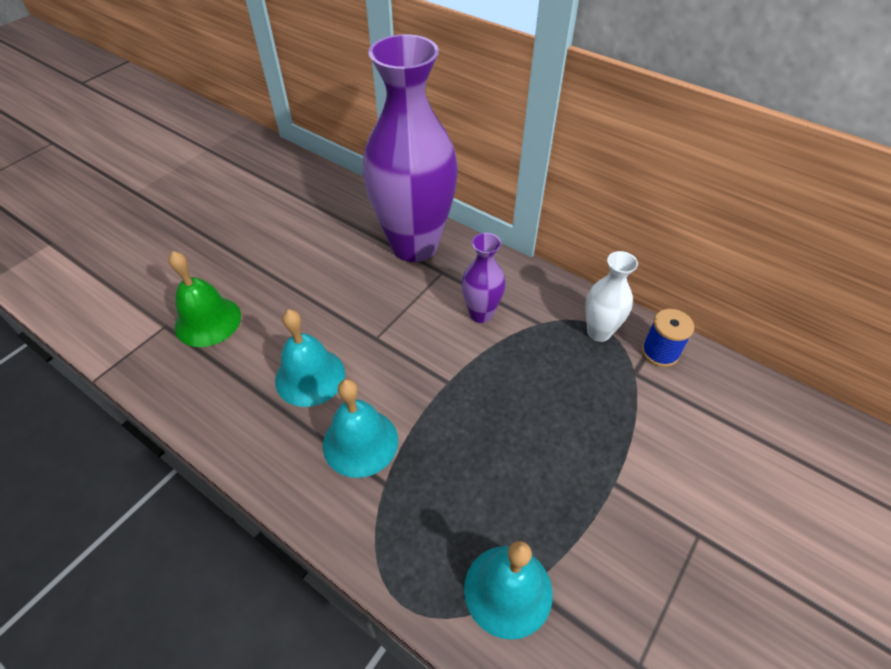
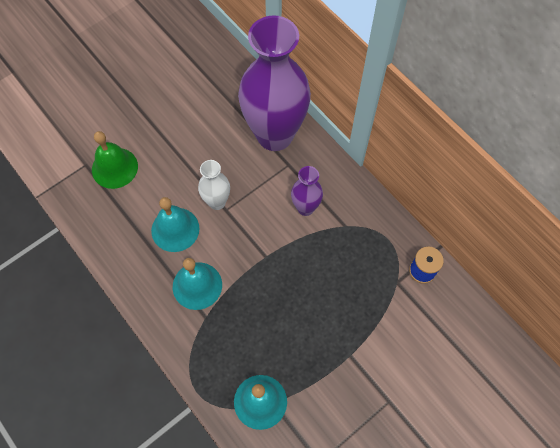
camera: 15 degrees right, 15 degrees up
white vase [585,251,638,342] -> white vase moved to [198,160,230,210]

